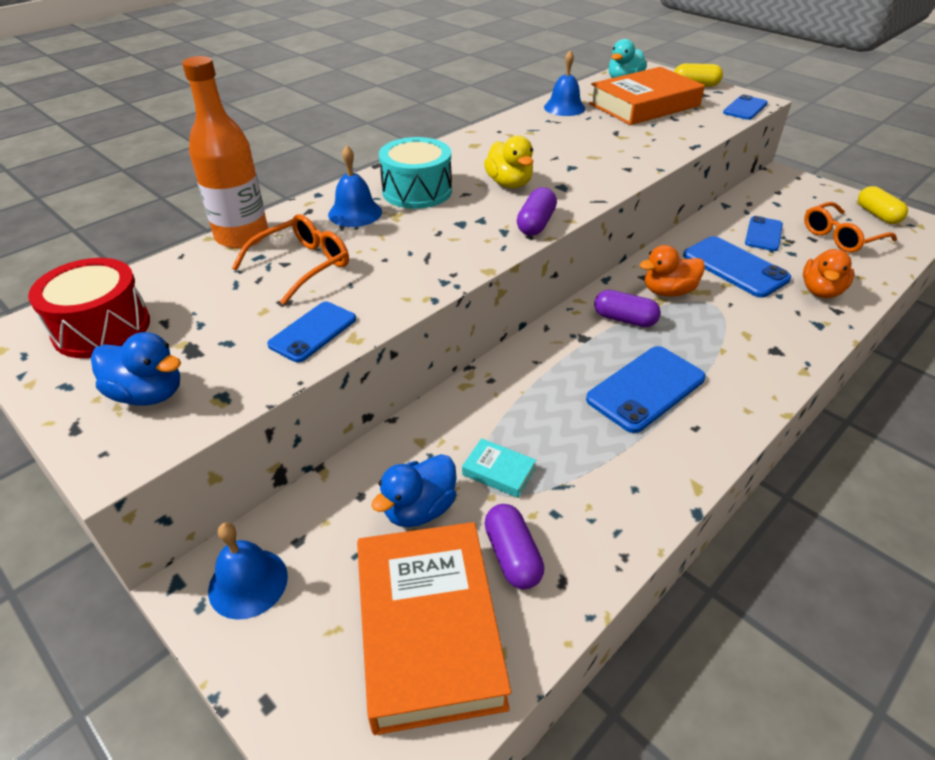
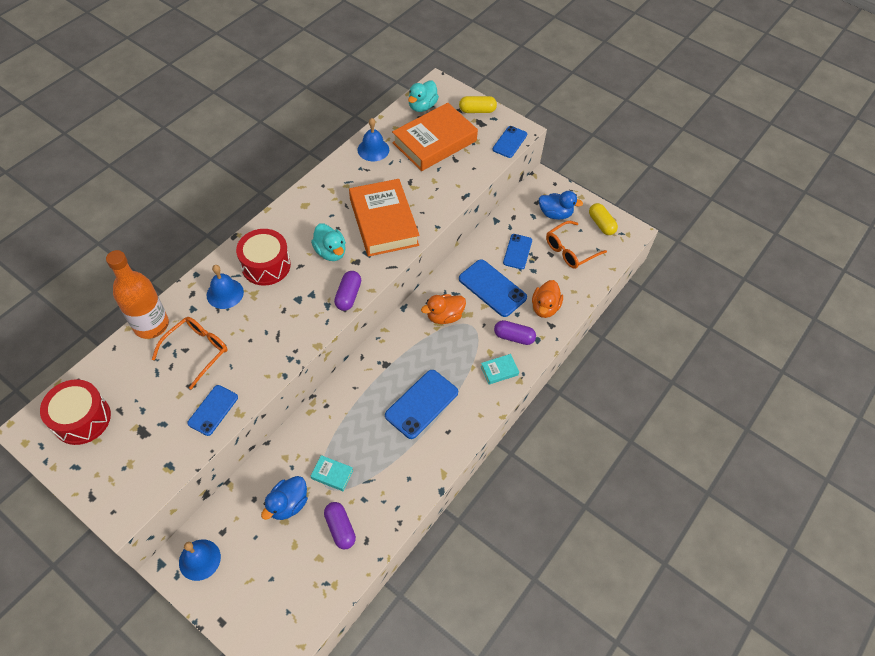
camera: 10 degrees left, 15 degrees up
blue duck [91,332,181,406] -> blue duck moved to [539,191,583,220]
orange book [357,522,511,735] -> orange book moved to [349,179,420,257]
turquoise drum [379,137,452,209] -> red drum [236,229,291,286]
yellow duck [484,135,533,188] -> turquoise duck [311,223,346,261]
purple capsule [594,290,661,327] -> purple capsule moved to [494,320,536,345]
none -> turquoise book [481,354,519,385]

